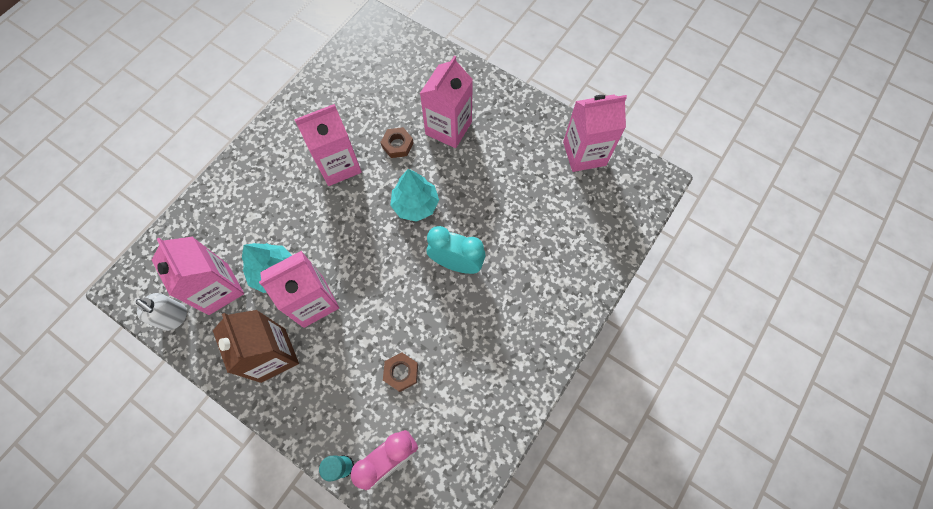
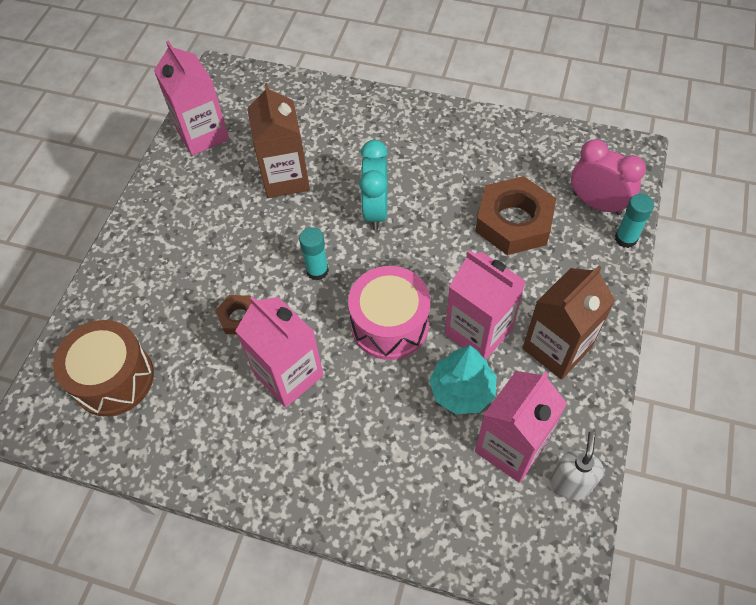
camera: 105 degrees left, 10 degrees down
brown nut [383,352,418,392] -> brown nut [475,176,556,255], size x2.00
turquoise tree [390,169,439,222] -> turquoise glue stick [299,227,329,281]
pink carton [420,56,473,148] -> none
none -> brown drum [53,320,154,417]
none -> brown carton [247,83,310,198]
none -> pink drum [348,266,430,360]

